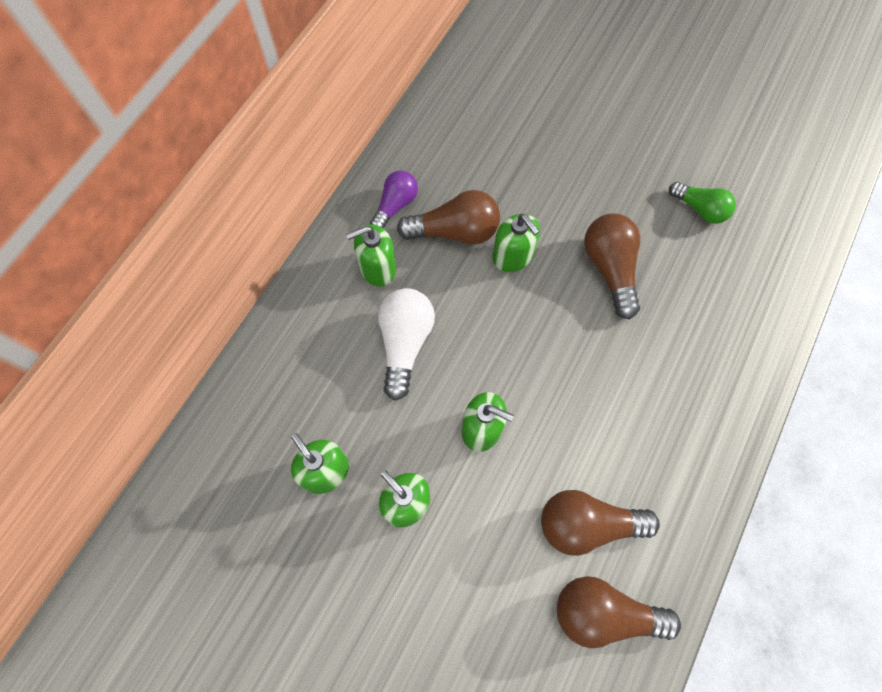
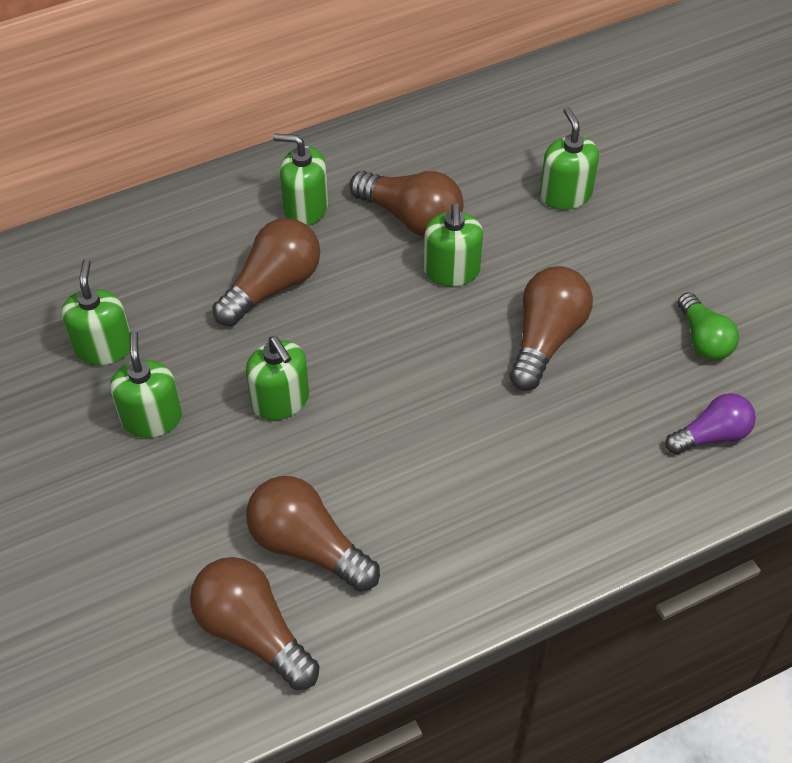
camera: 35 degrees right, 15 degrees down
purple light bulb [370,170,418,229] -> purple light bulb moved to [665,393,756,454]
white light bulb [378,288,435,401] -> brown light bulb [212,218,320,326]
none -> green soap dispenser [540,107,599,210]

